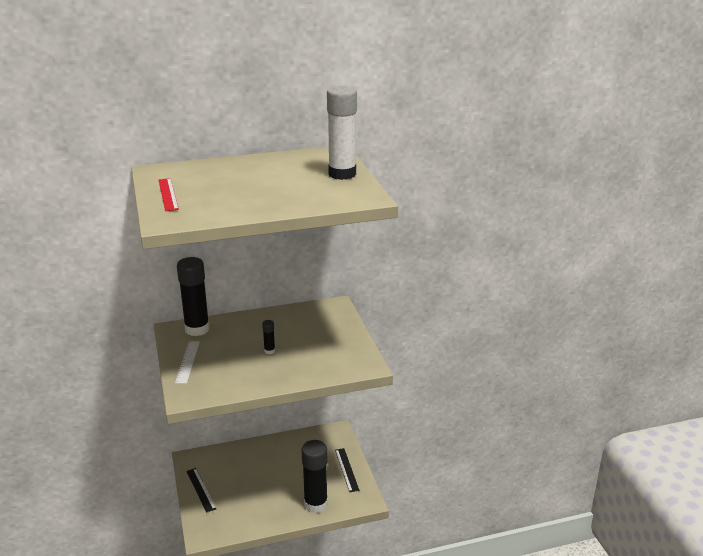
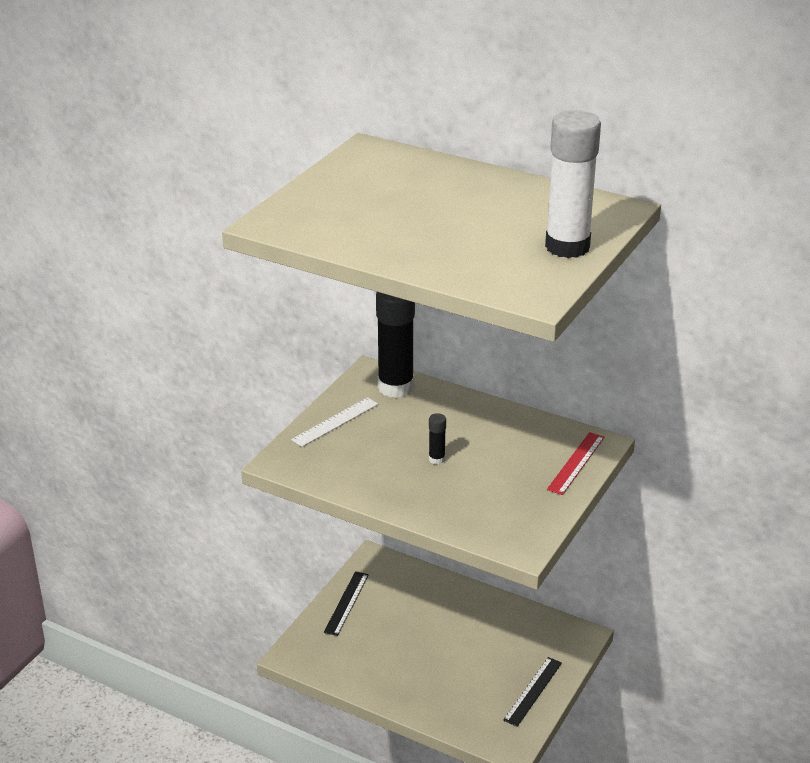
camera: 45 degrees right, 5 degrees up
red ruler [158,178,179,211] -> red ruler moved to [547,432,605,495]
black glue stick [301,440,328,513] -> none

